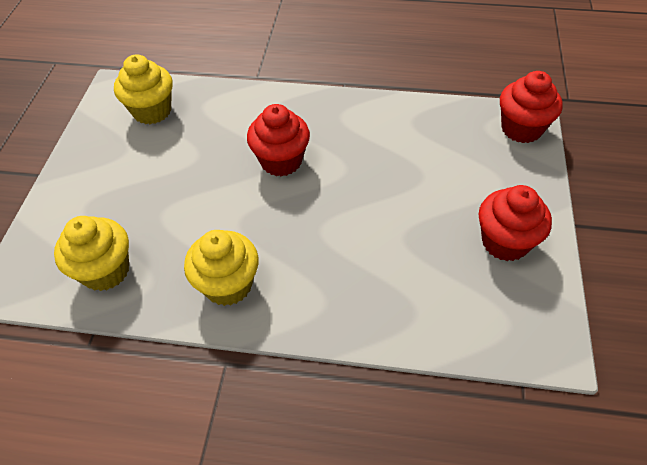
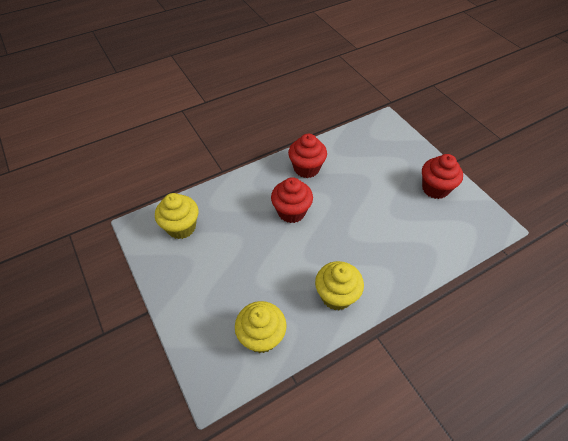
camera: 40 degrees left, 0 degrees up
red cupcake [500,71,563,143] -> red cupcake moved to [288,134,327,178]

